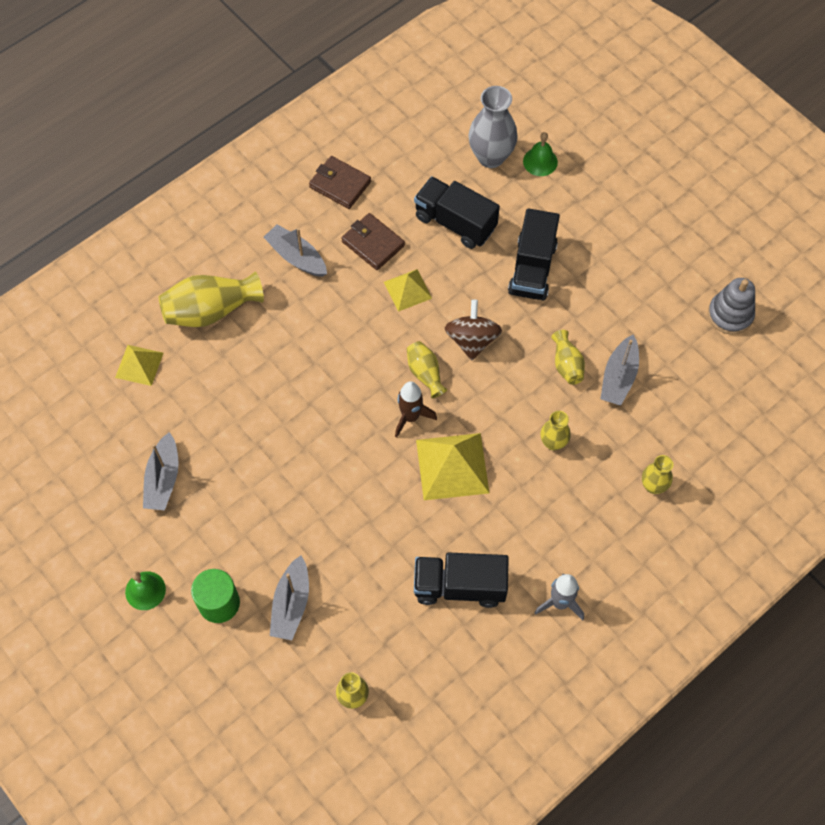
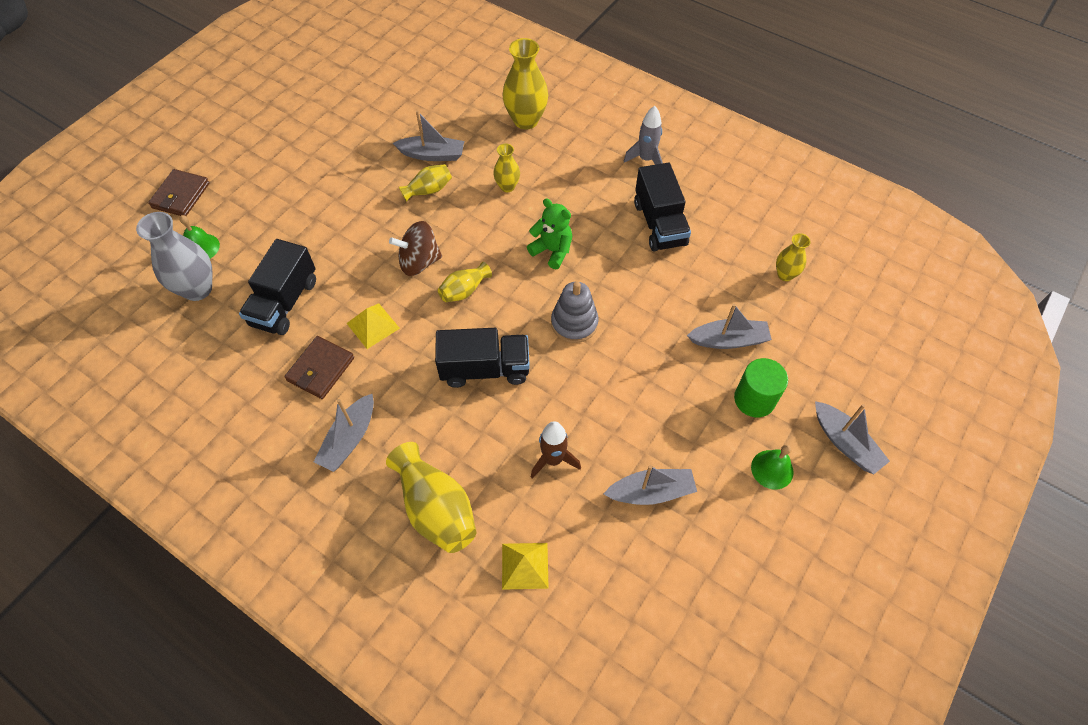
camera: 105 degrees left, 5 degrees down
brown wallet [309,156,371,209] -> brown wallet moved to [148,169,210,216]
brown rocket [395,381,437,438] -> brown rocket moved to [531,421,581,479]
yellow pyramid [416,433,489,500] -> green teddy bear [527,199,572,269]
black truck [508,208,560,301] -> black truck moved to [435,328,530,388]
yellow vase [642,455,673,494] -> yellow vase [502,38,548,130], size x1.79
grey stacking toy [708,278,755,335] -> grey stacking toy moved to [551,281,599,343]
none -> grey boat [815,401,890,474]

